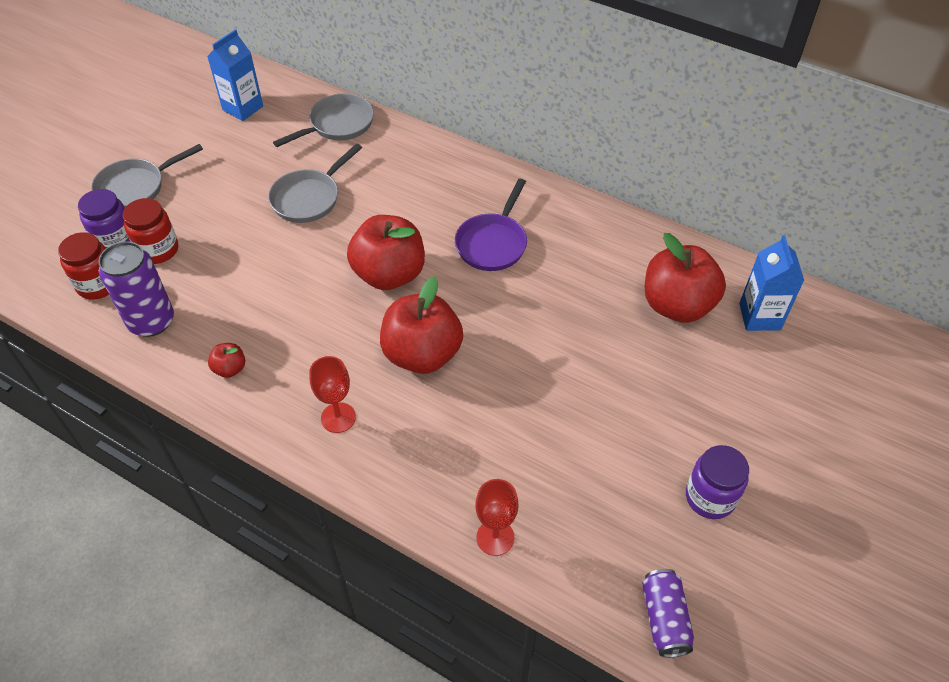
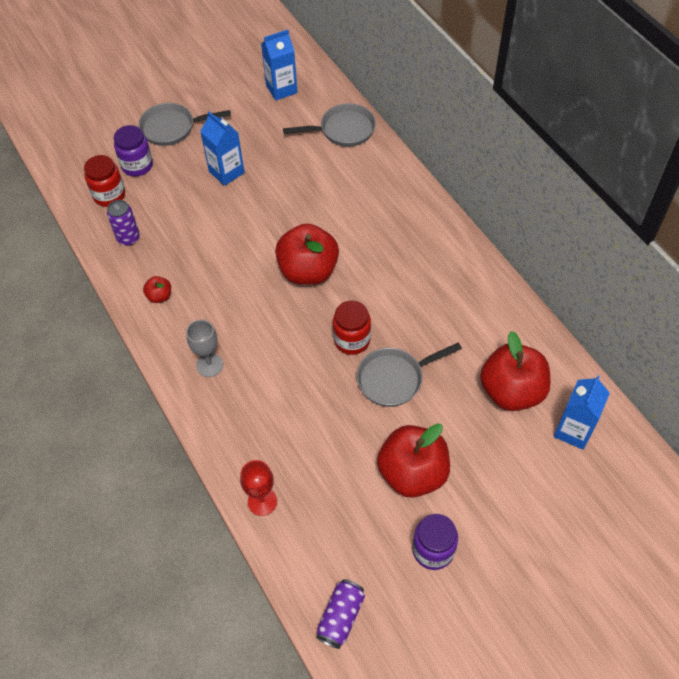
camera: 30 degrees right, 5 degrees up
purple can [98,241,174,337] -> purple can [107,200,140,246], size x0.65
red jar [123,198,178,264] -> red jar moved to [333,300,371,355]
grey pan [268,144,362,223] -> grey pan moved to [357,342,462,407]
red goblet [309,356,356,433] -> grey goblet [186,320,223,377]
red apple [380,276,463,374] -> red apple moved to [377,423,450,498]
purple pan [455,179,527,271] -> none
none -> blue carton [200,111,245,186]

